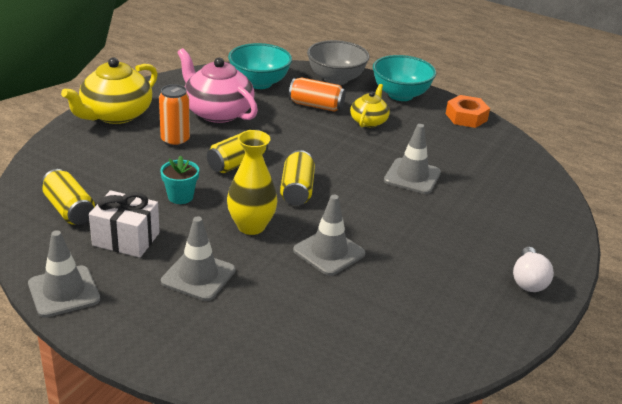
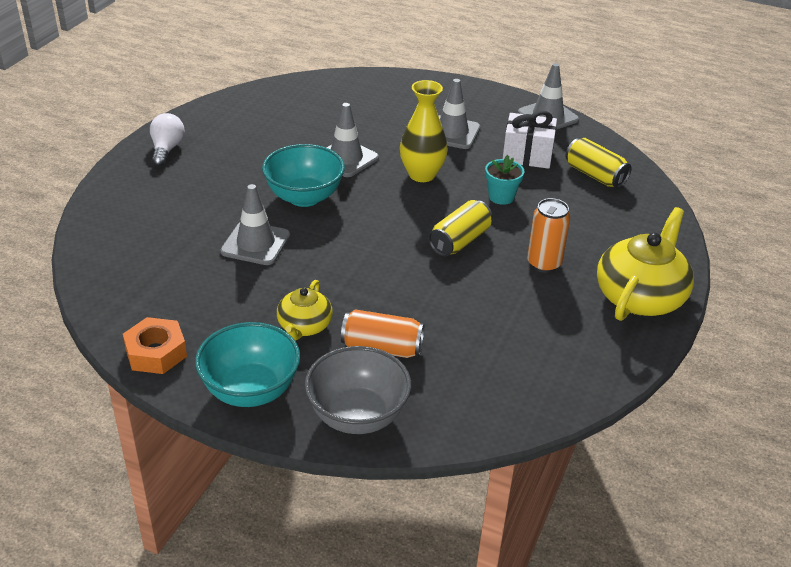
camera: 175 degrees right, 5 degrees up
pink teapot [178,48,258,123] -> none
turquoise bowl [228,43,292,89] -> turquoise bowl moved to [262,144,345,207]
yellow can [280,150,315,206] -> none

